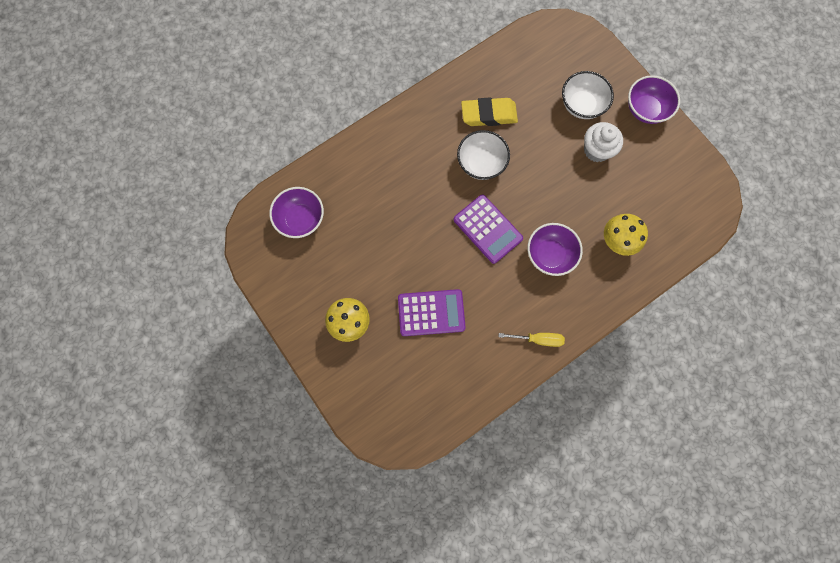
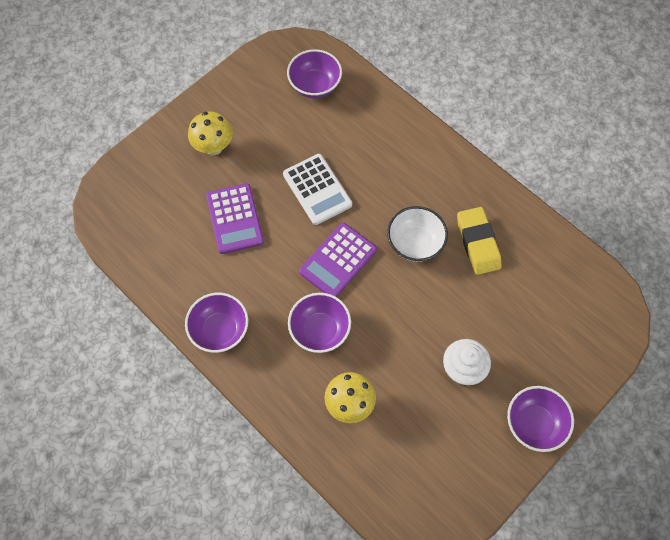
camera: 80 degrees right, 10 degrees down
yellow screwdriver [499,333,565,347] -> purple bowl [185,293,248,353]
white bowl [562,71,614,119] -> none
none -> white calculator [283,154,352,225]

